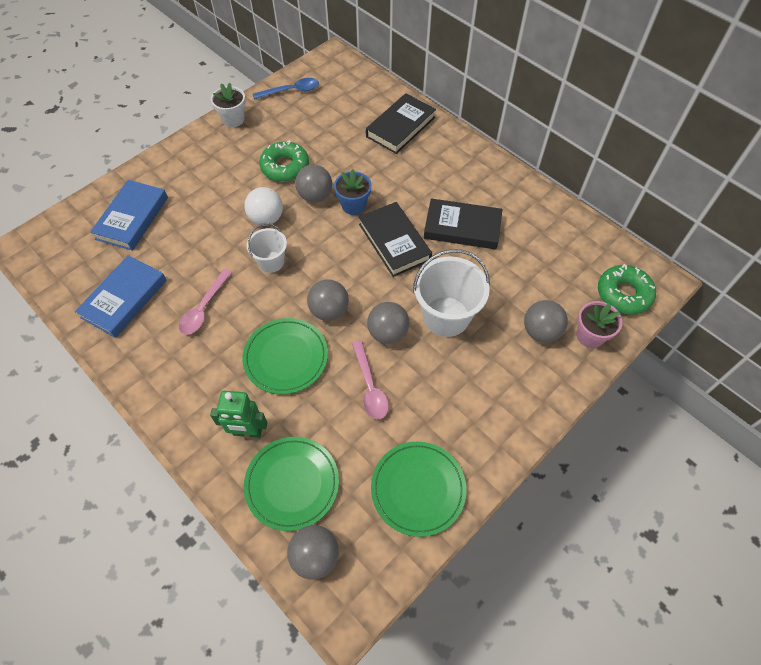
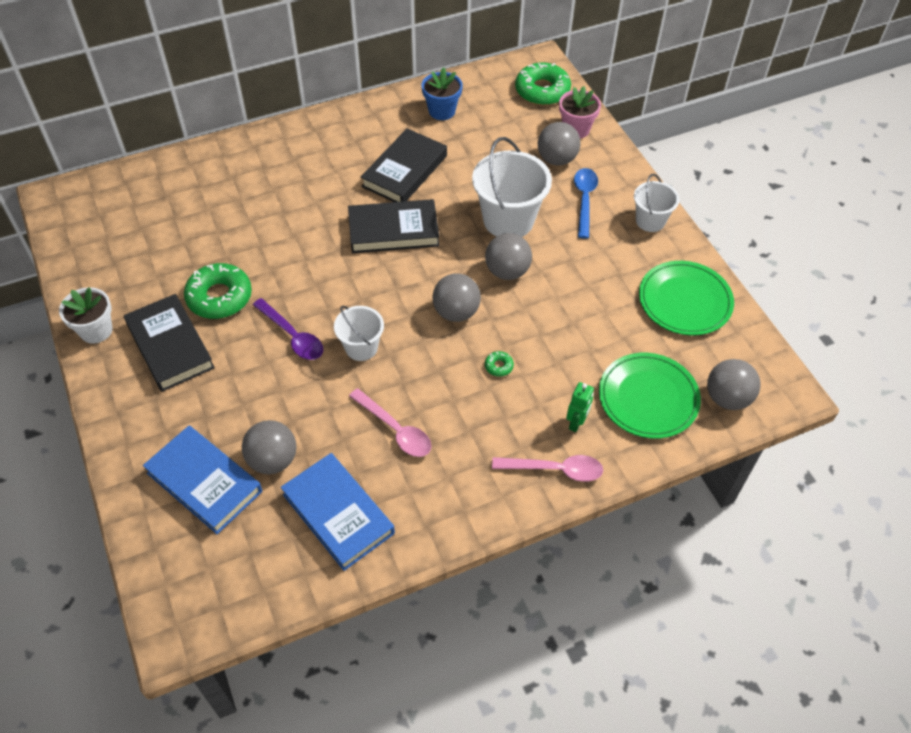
camera: 70 degrees left, 5 degrees down
green robot [210,391,267,438] -> green robot [566,382,594,432], size x0.67
green plate [242,318,328,394] -> green donut [485,351,514,377]
white ball [244,187,283,226] -> purple spoon [253,298,323,360]
blue spoon [253,78,319,99] -> blue spoon moved to [574,168,598,239]
grey ball [295,165,332,203] -> grey ball moved to [242,420,296,474]
blue flower pot [334,169,372,215] -> blue flower pot moved to [422,67,463,120]
pink spoon [352,341,389,419] -> pink spoon moved to [492,455,603,482]
black book [366,93,436,154] -> black book moved to [124,294,215,392]
none -> white bucket [634,174,679,232]

